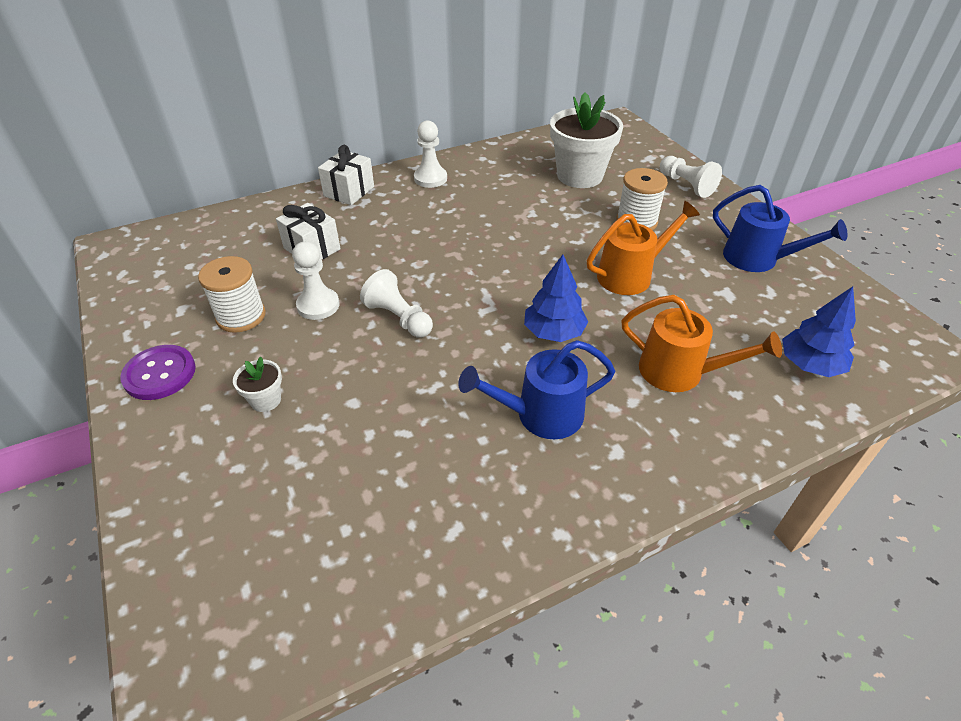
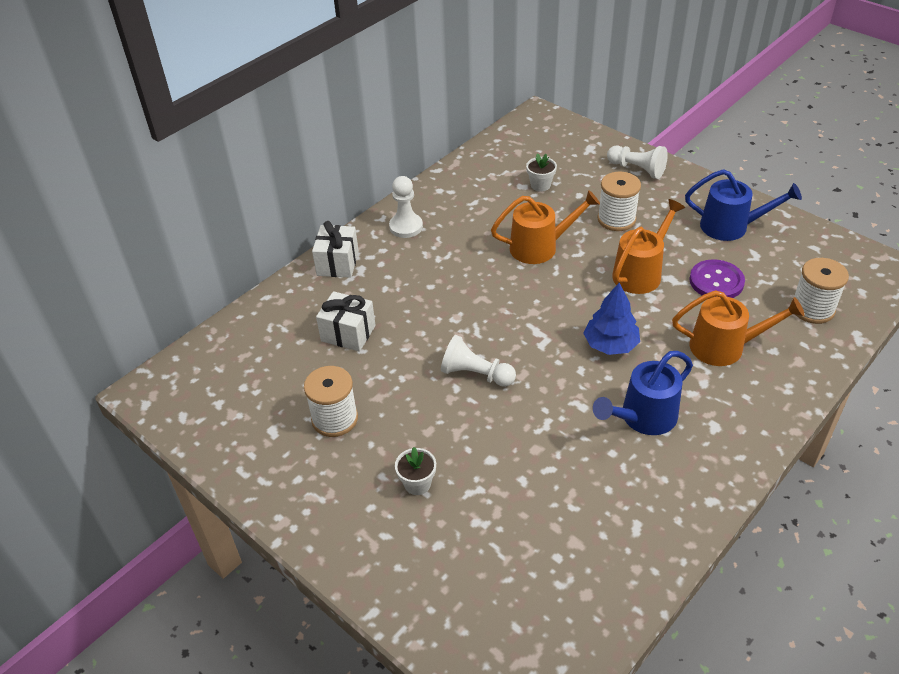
camera: 20 degrees left, 0 degrees up
purple button [120,345,196,400] -> purple button moved to [689,259,745,298]
white pawn [292,241,340,320] -> none
white flower pot [550,92,623,188] -> white flower pot [526,153,557,192], size x0.45
blue tree [782,286,856,377] -> white spool [791,258,849,324]
none -> orange watering can [491,190,600,264]

